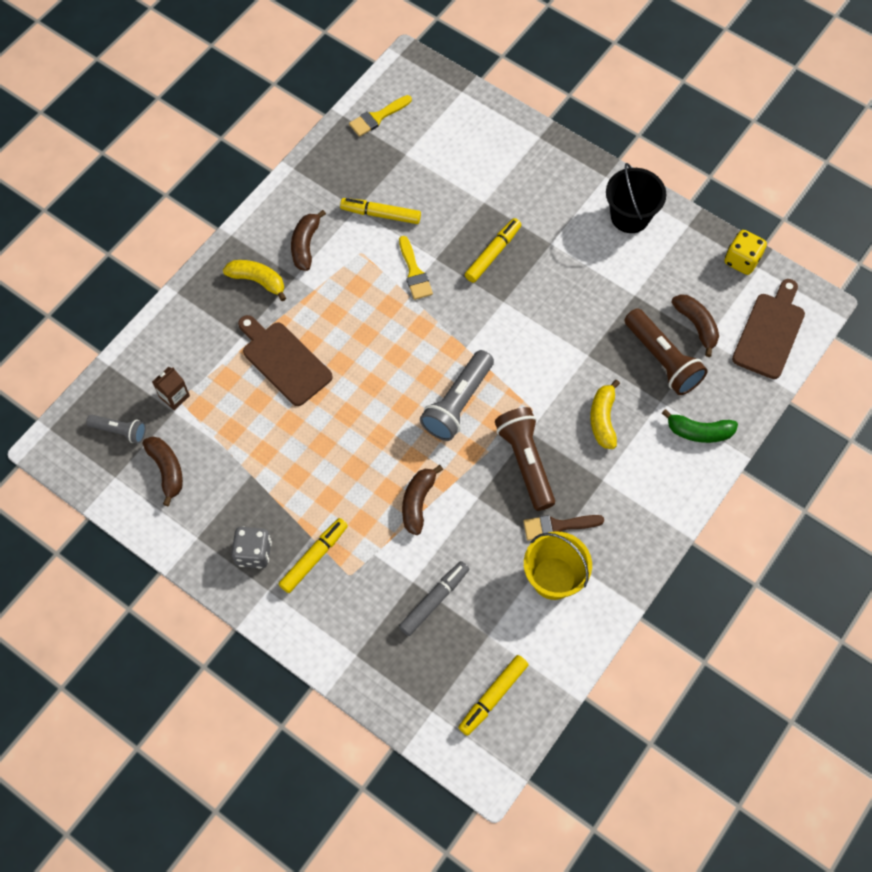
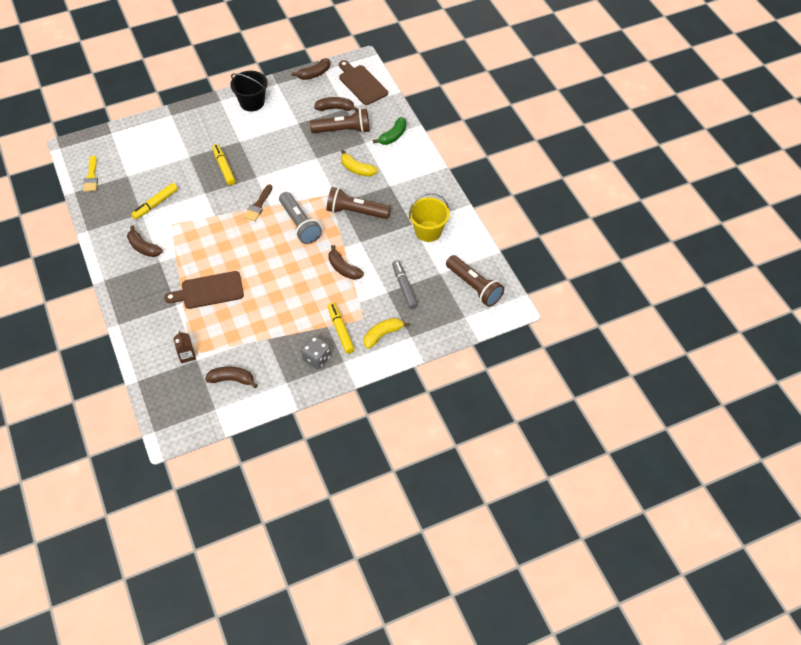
camera: 60 degrees left, 10 degrees down
grey flashlight [86,415,146,444] -> none
yellow banana [223,260,286,301] -> yellow banana moved to [364,318,409,349]
yellow brush [399,236,433,300] -> none
yellow marker [458,655,529,736] -> brown flashlight [446,255,504,307]
brown brush [523,515,604,541] -> brown brush moved to [244,184,273,221]
yellow dice [725,230,767,275] -> brown banana [292,58,330,80]

